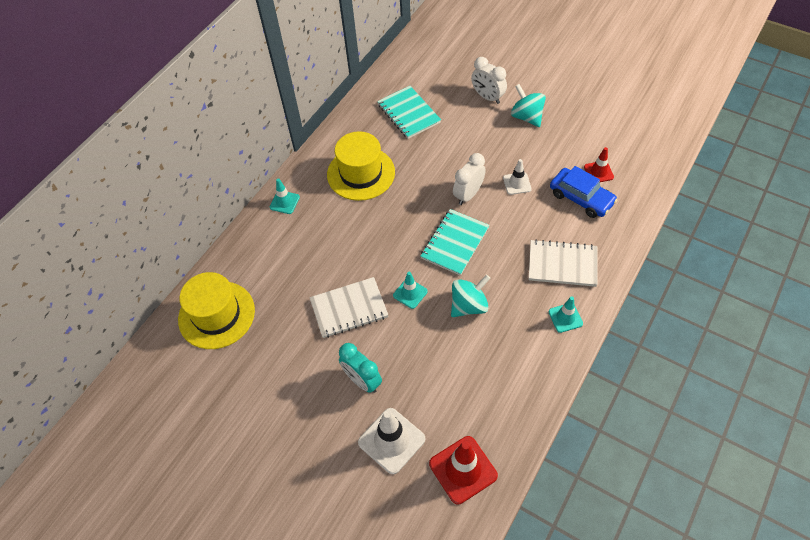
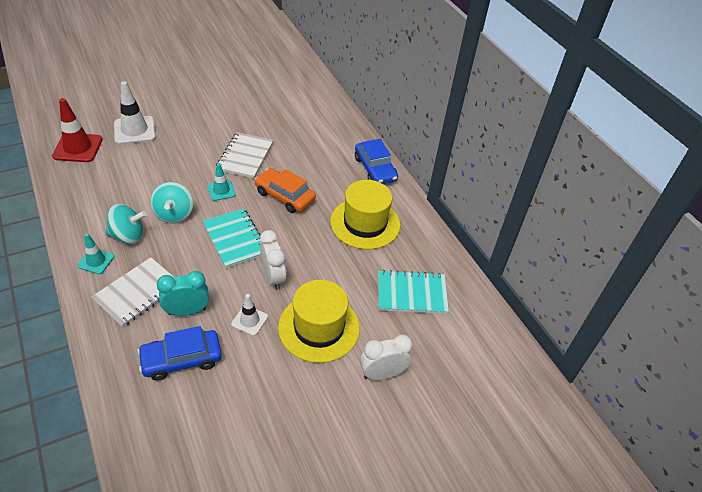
camera: 115 degrees right, 10 degrees down
yellow hat [178,272,255,349] -> yellow hat moved to [278,280,360,363]
turquoise traffic cone [270,178,300,214] -> blue car [355,139,398,184]
turquoise clock [339,343,382,393] -> turquoise clock moved to [157,271,209,316]
turquoise spinning top [511,84,546,127] -> turquoise spinning top moved to [105,204,147,244]
red traffic cone [584,147,614,182] -> none
none -> orange car [254,168,316,213]

